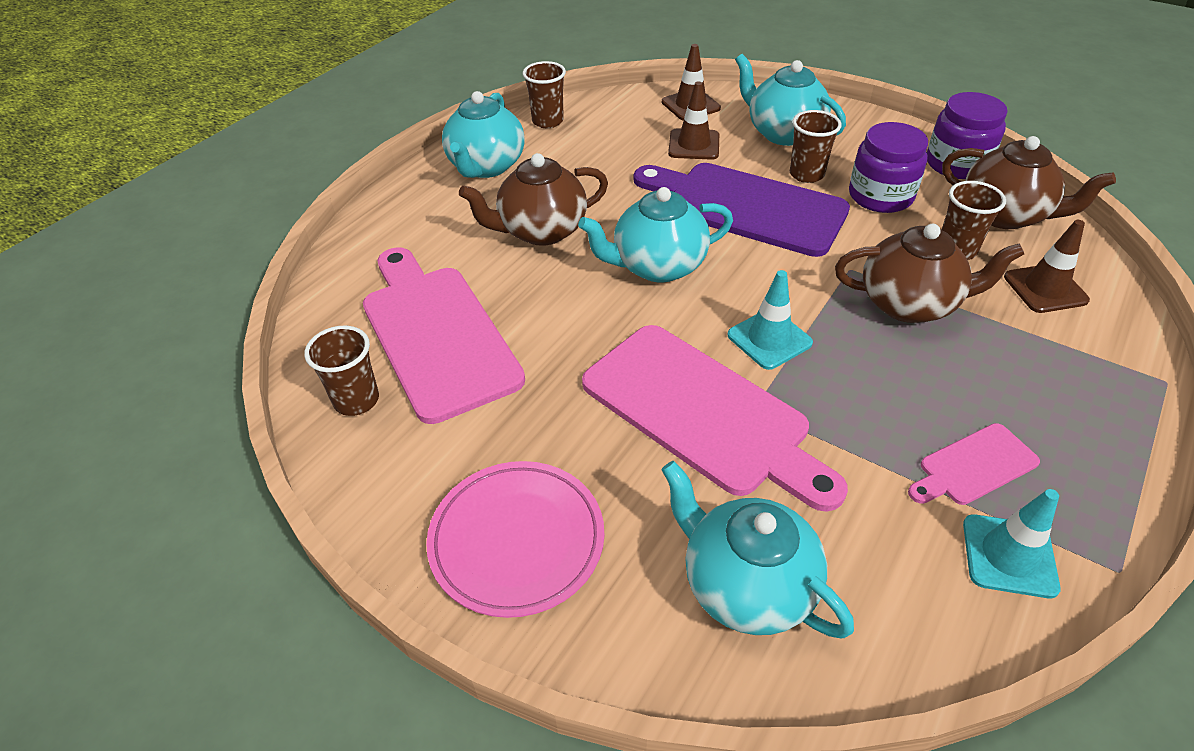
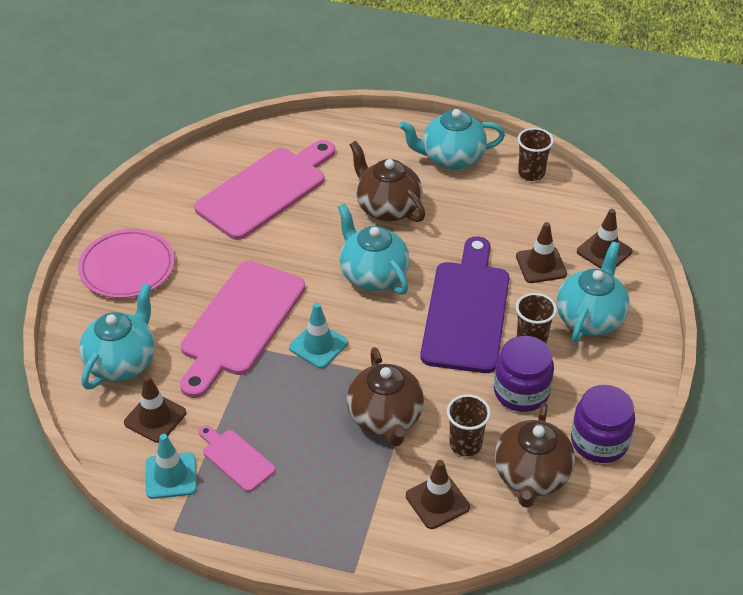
camera: 70 degrees right, 0 degrees up
brown cup [304,326,379,416] -> none
none -> brown traffic cone [124,375,186,443]

